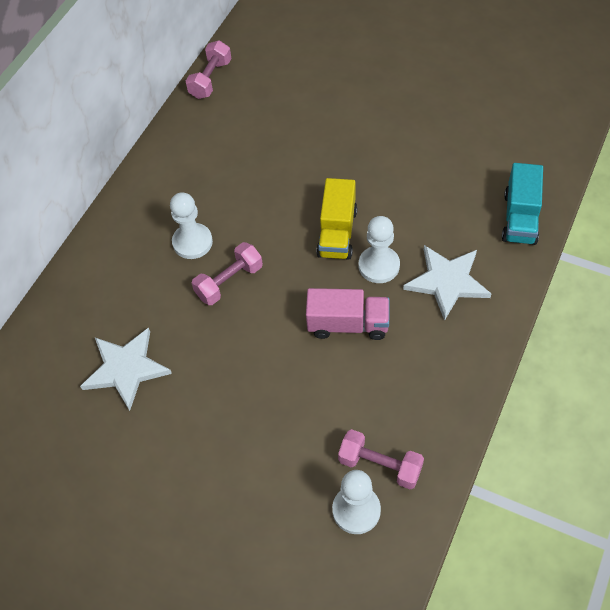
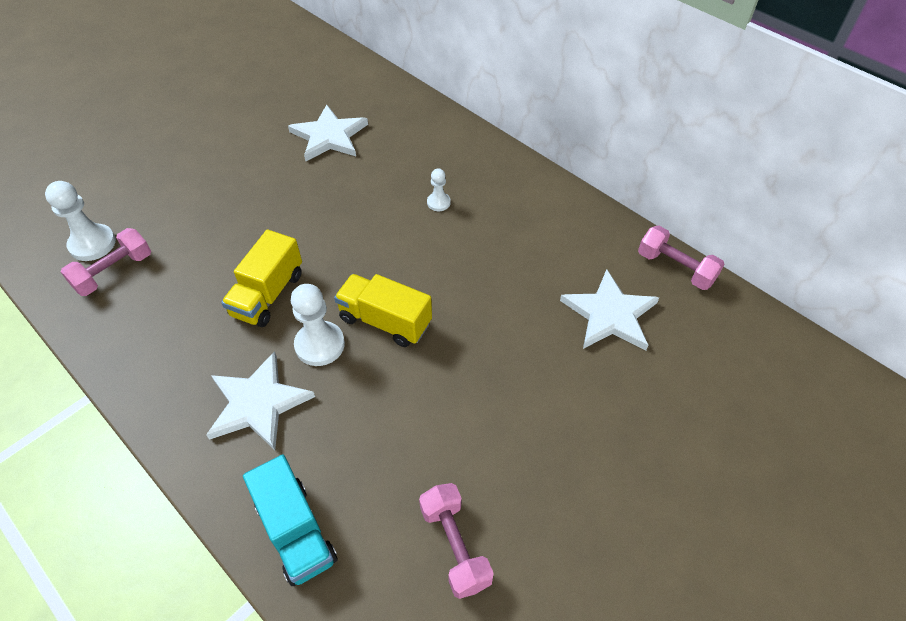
camera: 105 degrees right, 5 degrees down
white pawn [170,192,213,259] -> white pawn [427,168,451,211], size x0.56
pink dumbbell [192,242,263,305] -> pink dumbbell moved to [419,483,494,599]
pink truck [306,288,390,340] -> yellow truck [221,229,302,327]
turquoise truck [502,163,543,245] -> turquoise truck turned 150 degrees counterclockwise [243,454,338,586]
none -> white star [560,269,659,350]

